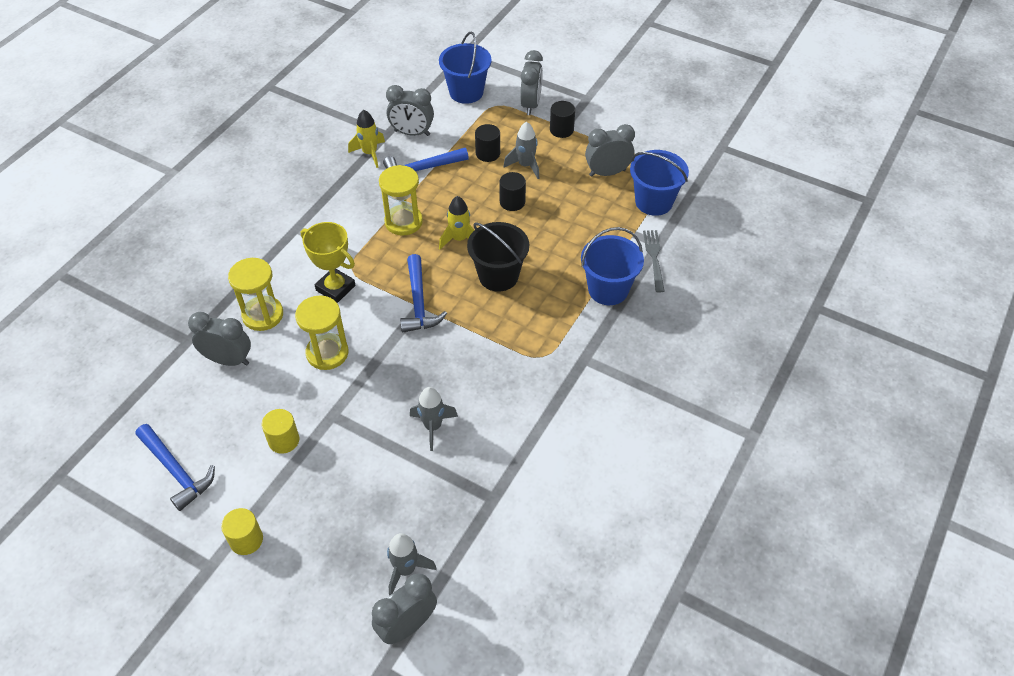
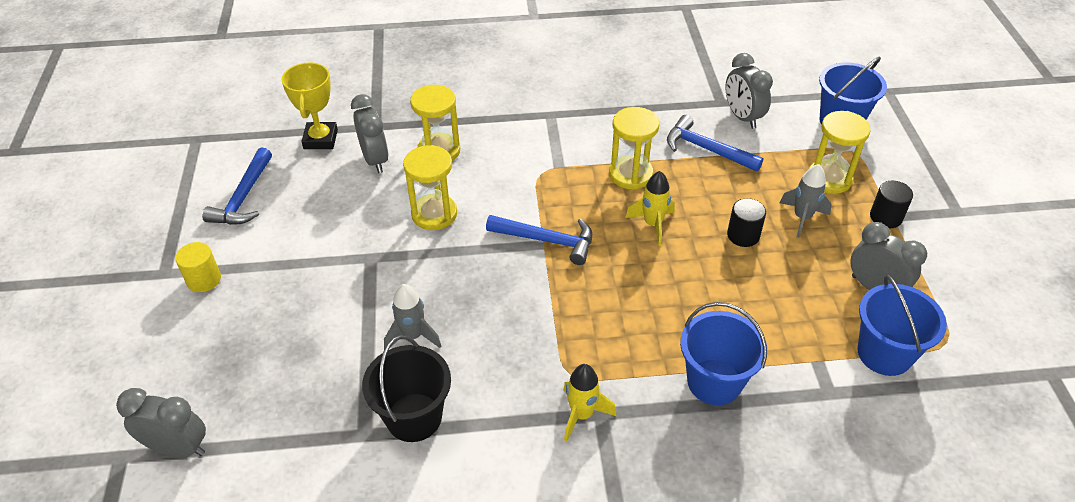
camera: 55 degrees right, 5 degrees down
yellow cylinder [262,409,299,454] -> none
yellow trophy [301,222,356,303] -> yellow trophy moved to [281,62,338,149]
yellow rocket [348,109,385,168] -> yellow rocket moved to [563,364,616,442]
grey rocket [387,533,437,595] -> none
blue hammer [400,254,447,332] -> blue hammer turned 120 degrees counterclockwise [486,215,592,265]
black bucket [467,222,529,292] -> black bucket moved to [362,335,451,442]
black cylinder [475,124,500,162] -> none
grey clock [520,50,543,115] -> none
grey fork [643,230,665,293] -> none
none -> yellow hourglass [808,111,871,194]

